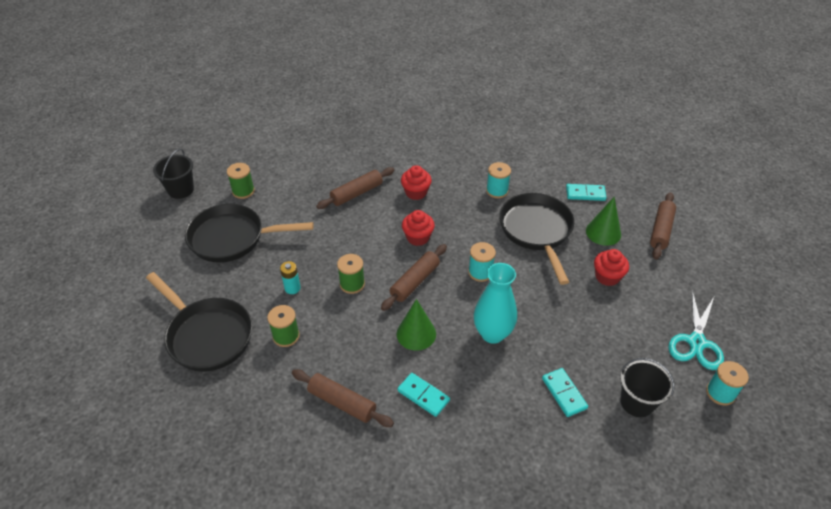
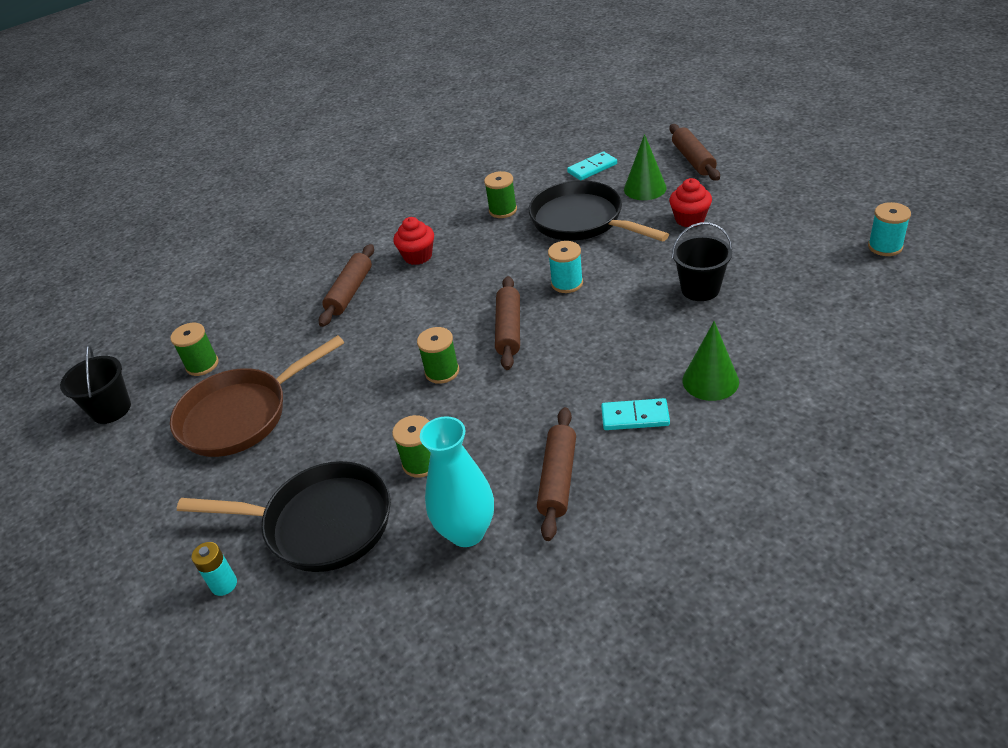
camera: 30 degrees left, 5 degrees down
black pan [185,204,314,263] -> brown pan [170,335,344,457]
turquoise battery [280,261,301,294] -> turquoise battery moved to [192,542,237,596]
brown rolling pin [292,369,394,427] -> brown rolling pin turned 75 degrees counterclockwise [537,407,576,541]
green cone [397,299,436,351] -> green cone moved to [683,321,739,401]
red cupcake [402,210,435,246] -> none
turquoise vase [474,263,517,344] -> turquoise vase moved to [420,416,494,547]
turquoise spool [486,162,511,198] -> green spool [484,171,517,218]
turquoise domino [542,368,588,417] -> none
black bucket [620,358,675,417] -> black bucket moved to [672,222,732,301]
turquoise scissors [668,290,724,370] -> none

